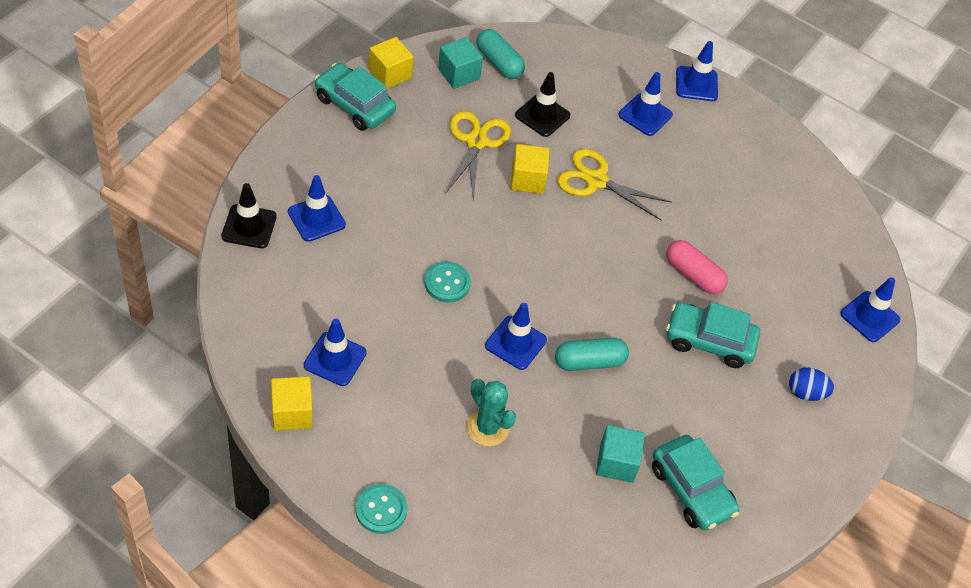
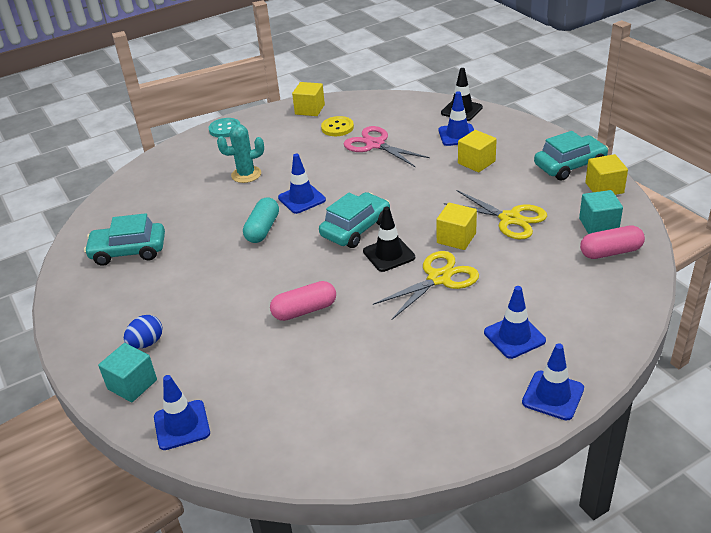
camera: 125 degrees right, 15 degrees down
blue traffic cone [304,318,367,386] -> yellow button [321,116,354,136]
turquoise button [424,261,471,303] -> none
turquoise capsule [476,29,525,79] -> pink capsule [580,225,645,259]
black traffic cone [515,72,570,137] -> black traffic cone moved to [363,207,415,272]
turquoise cube [596,425,645,483] -> turquoise cube moved to [98,343,157,402]
turquoise car [666,302,760,368] -> turquoise car moved to [319,192,390,248]
none -> pink scissors [344,126,430,167]
none -> yellow cube [458,130,497,172]

